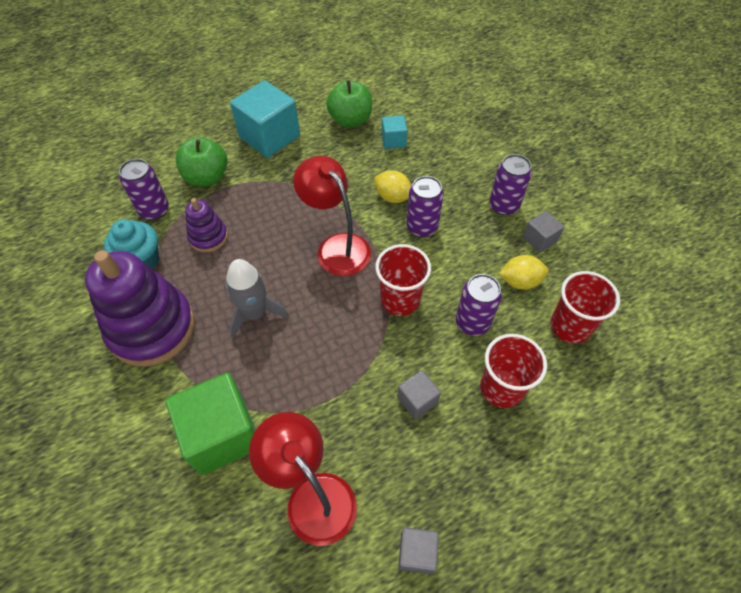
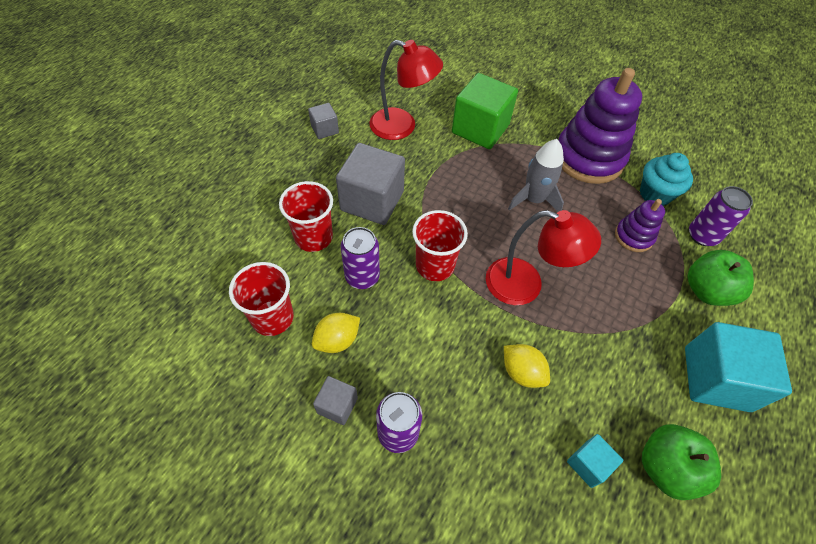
camera: 145 degrees right, 0 degrees up
yellow lemon [374,170,411,203] -> yellow lemon turned 45 degrees clockwise [504,344,550,388]
grey cube [397,370,441,419] -> grey cube [336,143,405,225], size x2.03
purple can [406,176,444,237] -> none

